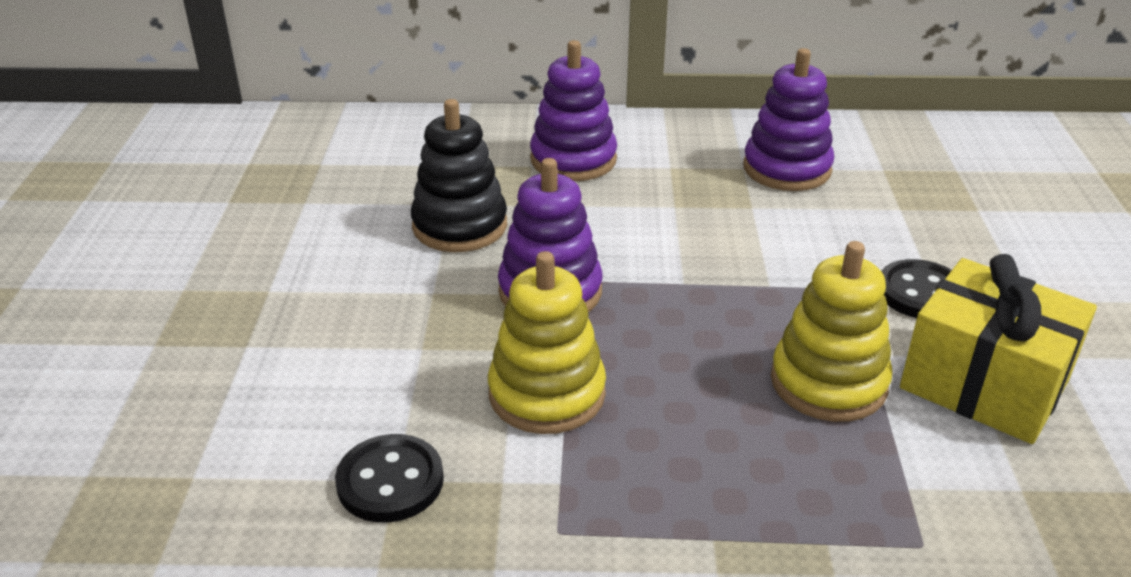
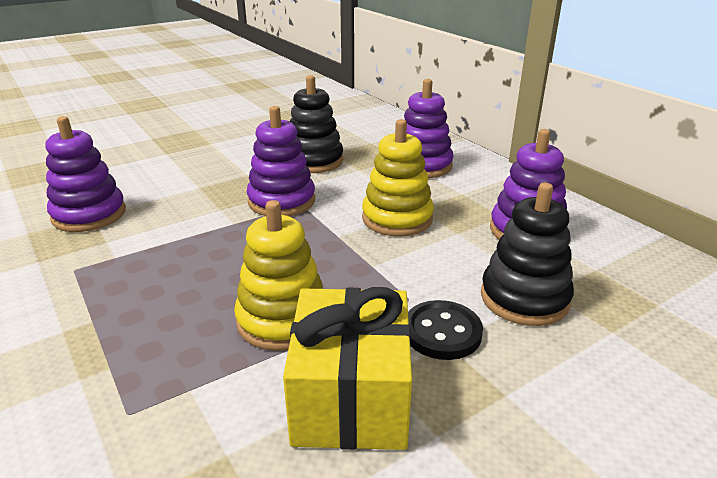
camera: 55 degrees right, 5 degrees down
black button [335,434,444,523] -> purple stacking toy [45,116,126,232]
yellow stacking toy [488,251,606,434] -> yellow stacking toy moved to [362,119,434,237]
none -> black stacking toy [481,183,574,326]

